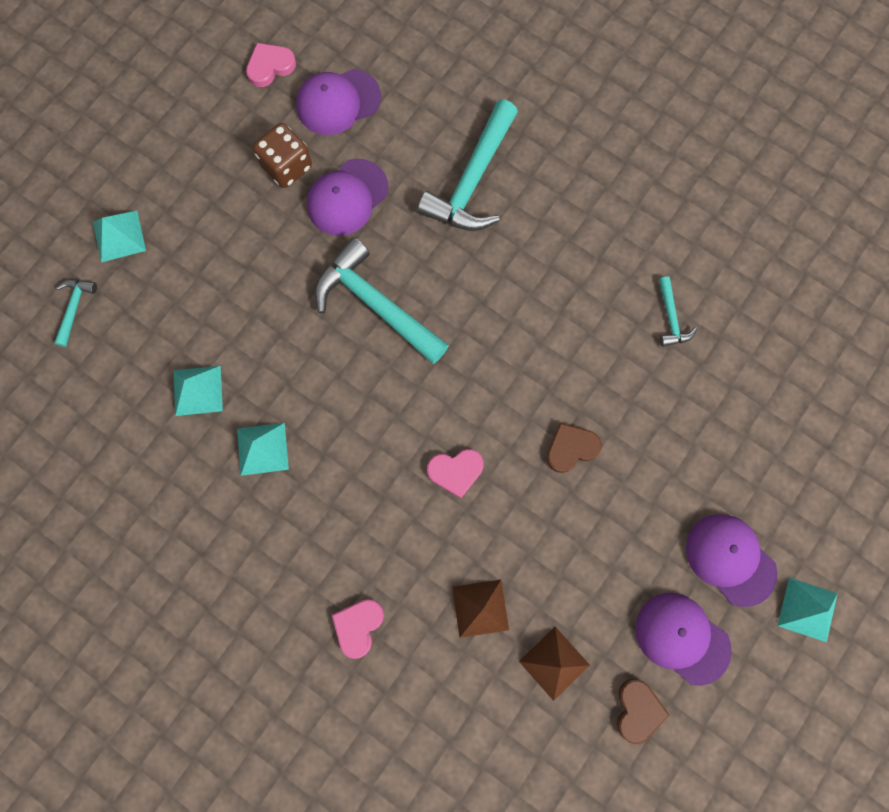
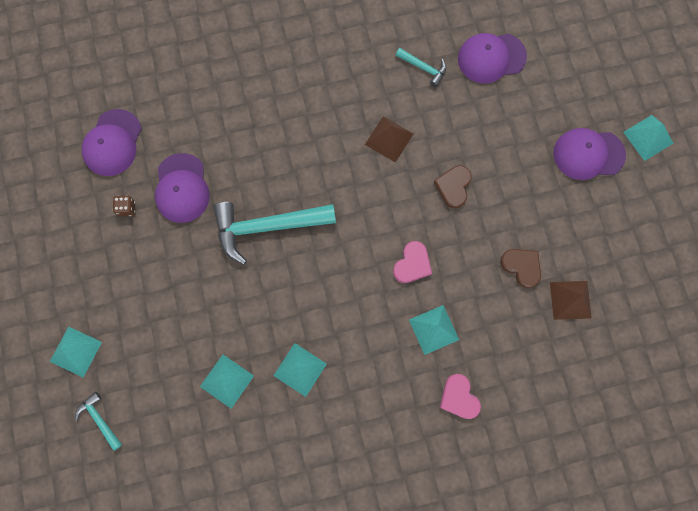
camera: 50 degrees left, 0 degrees up
pink heart [246,43,296,87] -> none
brown dice [253,123,312,188] -> brown dice [113,195,135,217], size x0.51
turquoise hammer [417,99,518,231] -> none
brown pyramid [452,580,509,638] -> brown pyramid moved to [365,116,413,163]
brown heart [617,679,670,744] -> brown heart moved to [500,249,541,288]
purple cap [635,593,732,686] -> purple cap moved to [458,33,527,84]
none -> turquoise pyramid [409,305,459,355]

